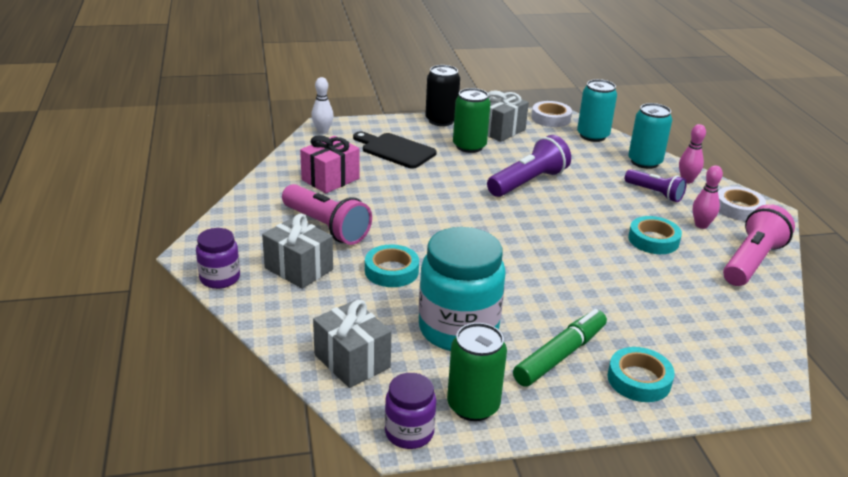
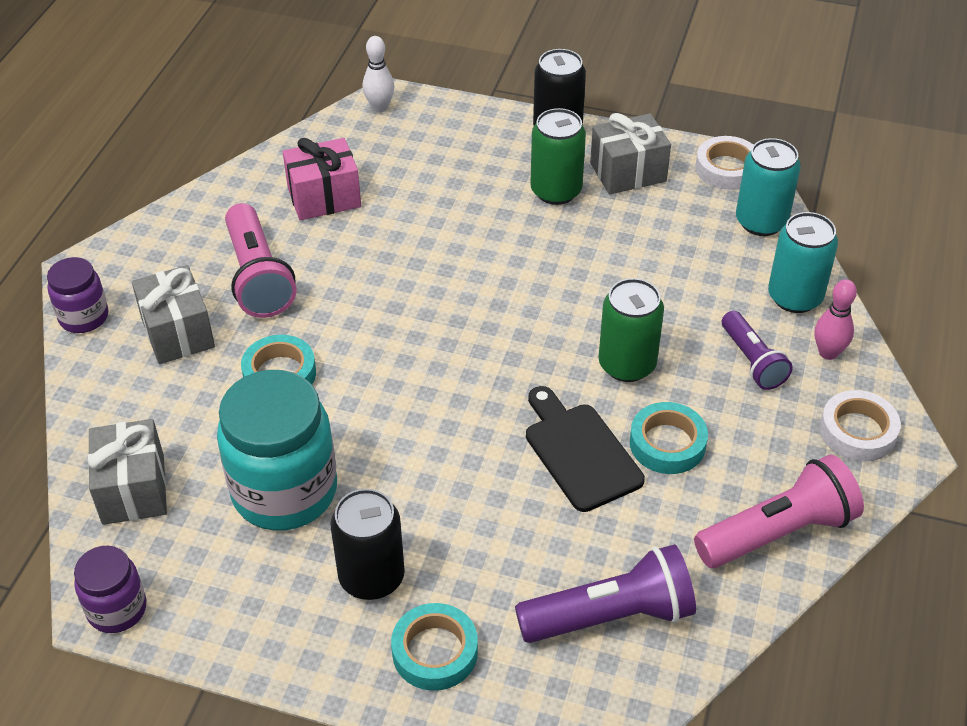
camera: 30 degrees right, 15 degrees up
black cutting board [353,132,437,169] -> black cutting board moved to [526,386,645,512]
green can [447,323,507,421] -> green can moved to [598,278,664,382]
purple flashlight [487,135,571,197] -> purple flashlight moved to [515,544,696,643]
green marker [513,309,607,387] -> black can [331,489,405,600]
pink bowling pin [693,165,723,229] -> none

